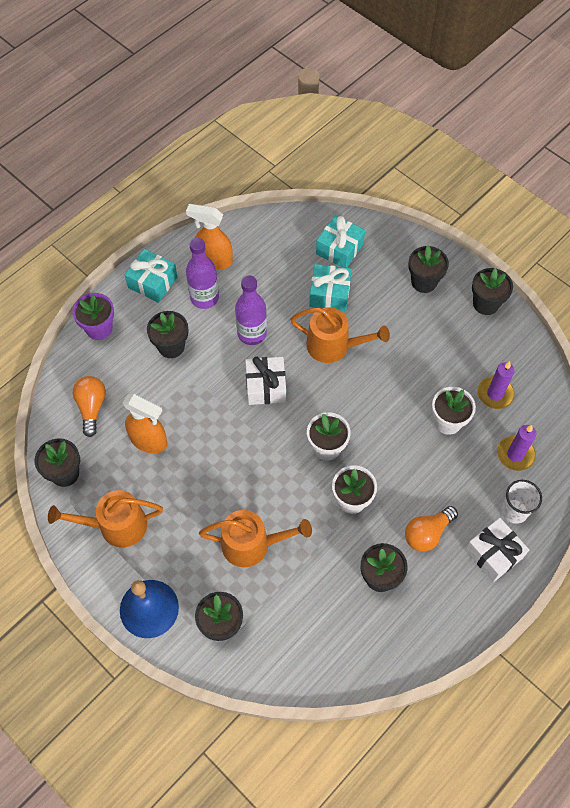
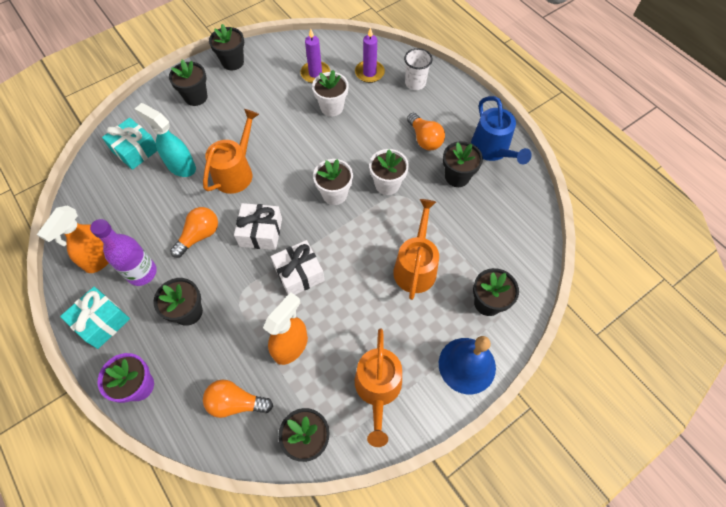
camera: 80 degrees left, 0 degrees up
purple bottle [235,275,267,345] -> orange light bulb [170,207,218,258]
turquoise gift [309,264,352,311] -> turquoise spray bottle [135,103,196,177]
white gift [465,518,529,582] -> white gift moved to [271,240,325,295]
none -> blue watering can [471,96,532,164]

